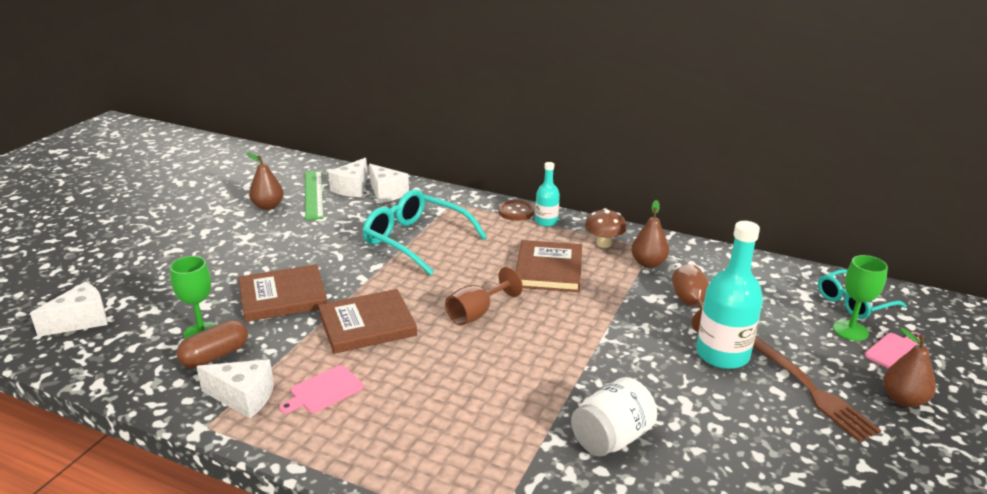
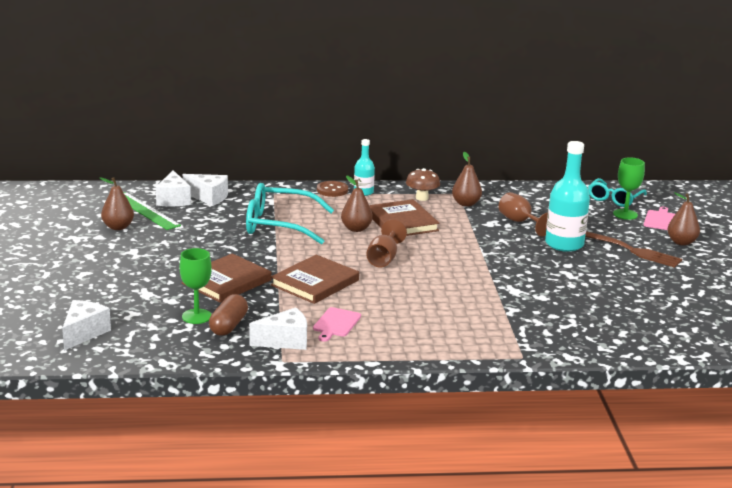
camera: 30 degrees left, 5 degrees down
white jar [571,377,657,457] -> none
none -> brown pear [341,175,373,232]

